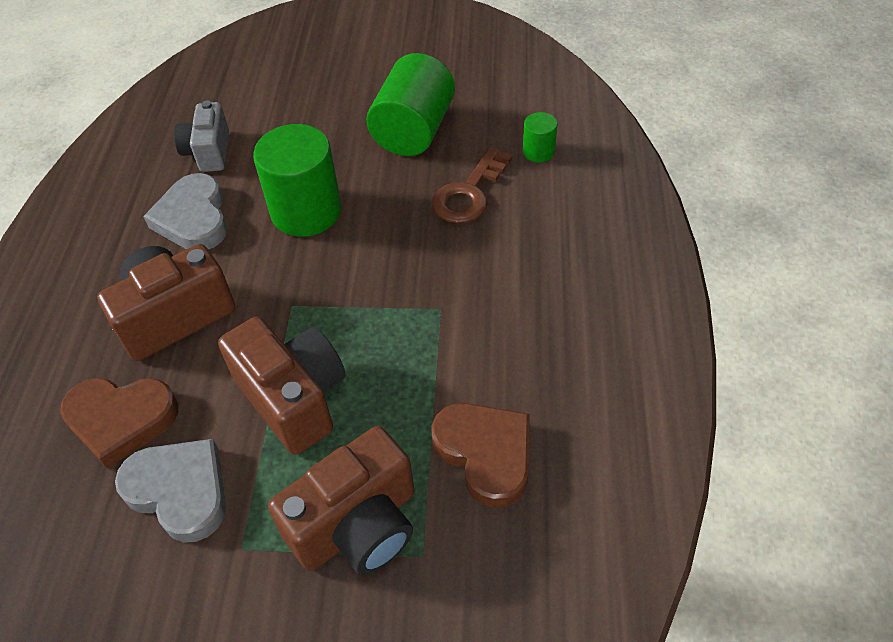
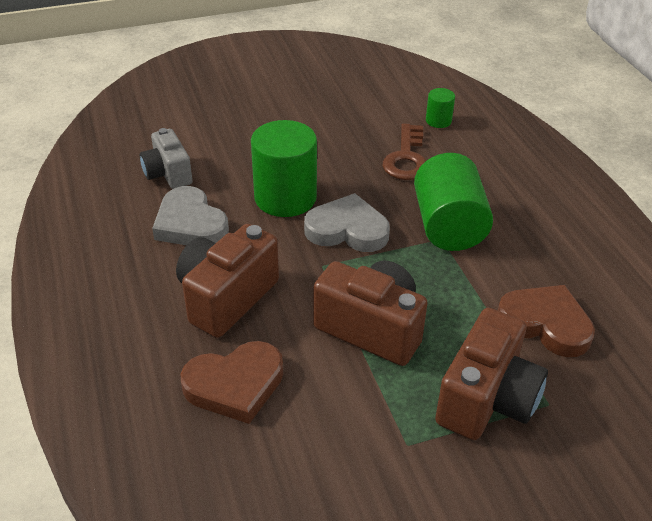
camera: 25 degrees left, 10 degrees down
grey heart [115,439,226,543] -> grey heart moved to [304,193,390,252]
green cylinder [366,53,455,156] -> green cylinder moved to [414,153,493,251]

